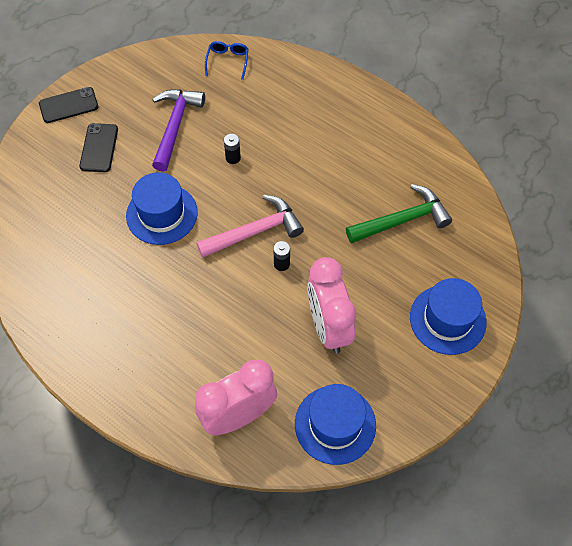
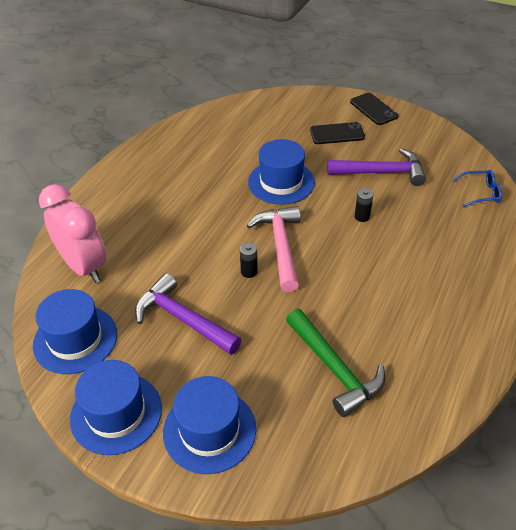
camera: 80 degrees right, 15 degrees down
pink hammer [196,195,304,258] -> pink hammer turned 150 degrees counterclockwise [247,206,301,292]
pink clock [307,257,356,353] -> purple hammer [135,273,242,355]
none -> blue hat [70,360,162,455]

